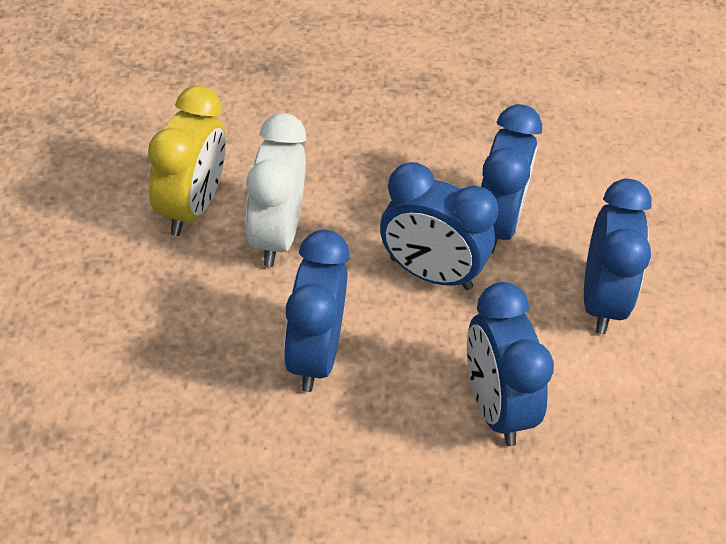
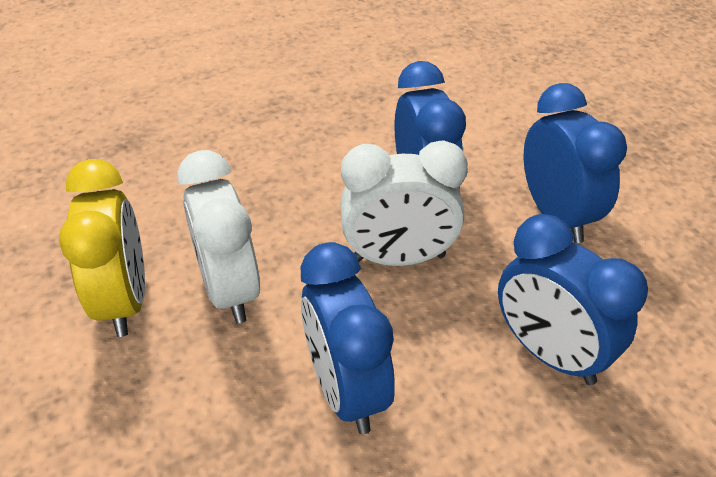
camera: 25 degrees left, 5 degrees down
blue clock [380,162,498,290] -> white clock [340,141,468,266]

